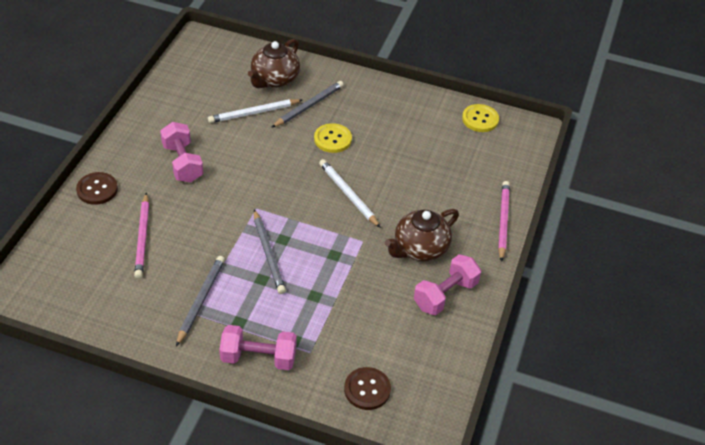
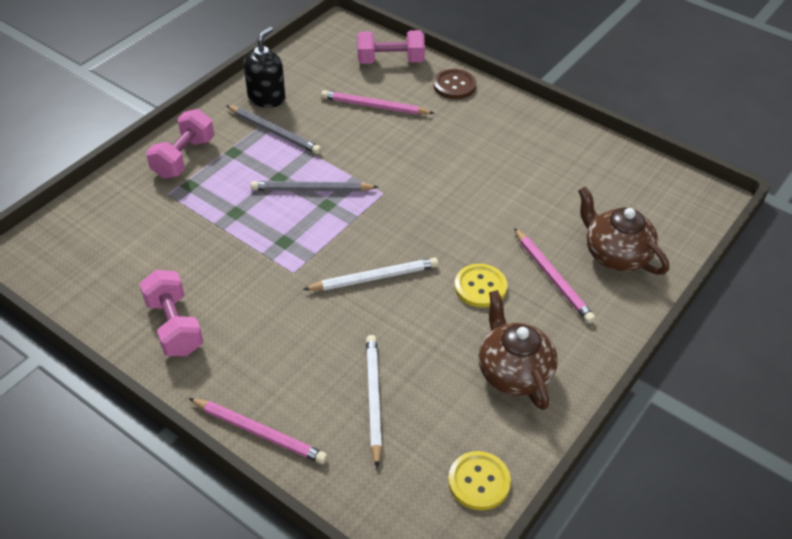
camera: 110 degrees right, 0 degrees up
pink dumbbell [160,122,203,182] -> pink dumbbell moved to [357,30,425,64]
white pencil [208,99,302,123] -> white pencil moved to [366,335,382,468]
grey pencil [271,81,344,128] -> pink pencil [514,228,596,324]
brown button [344,367,391,410] -> none
brown teapot [385,209,459,261] -> brown teapot moved to [478,290,558,410]
none -> black soap dispenser [243,26,285,108]

